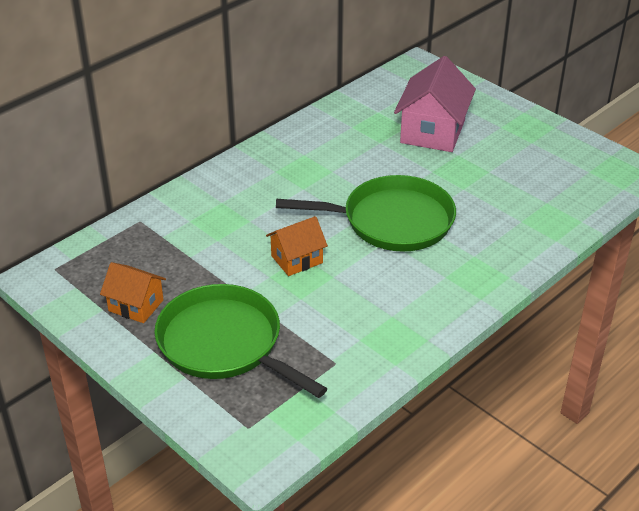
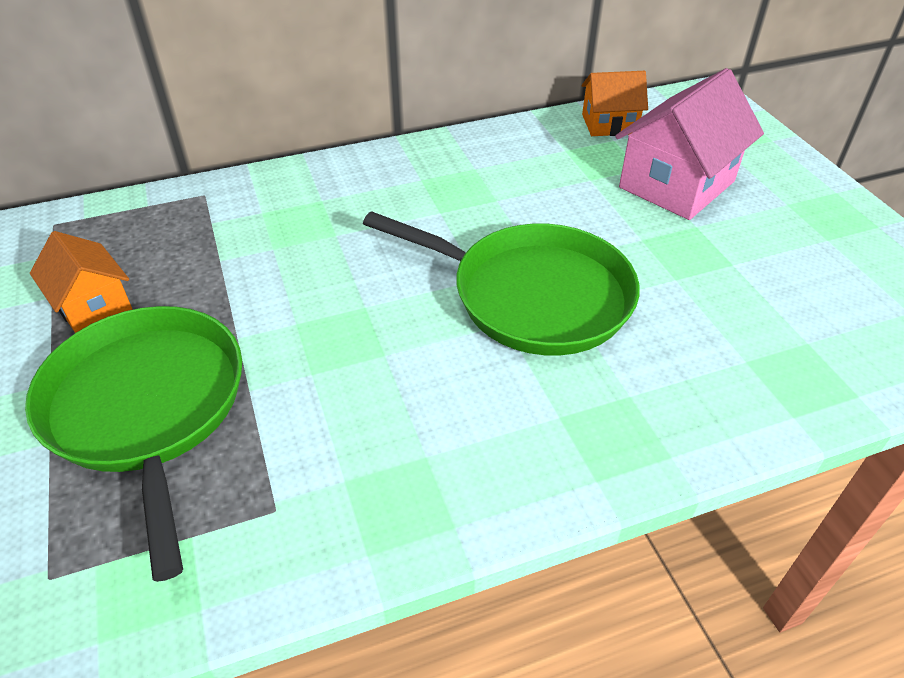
camera: 25 degrees right, 5 degrees up
orange house [266,216,328,276] -> orange house moved to [582,71,648,136]

